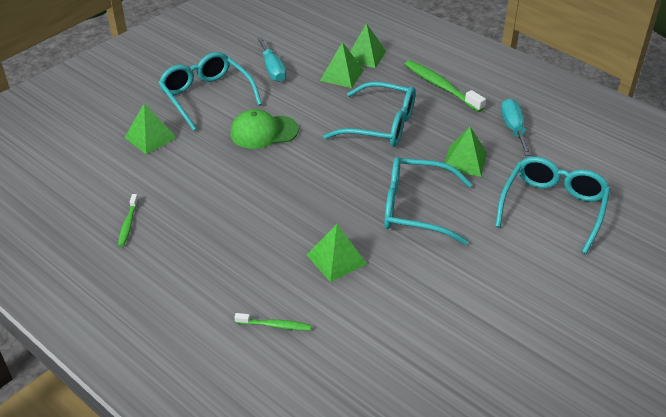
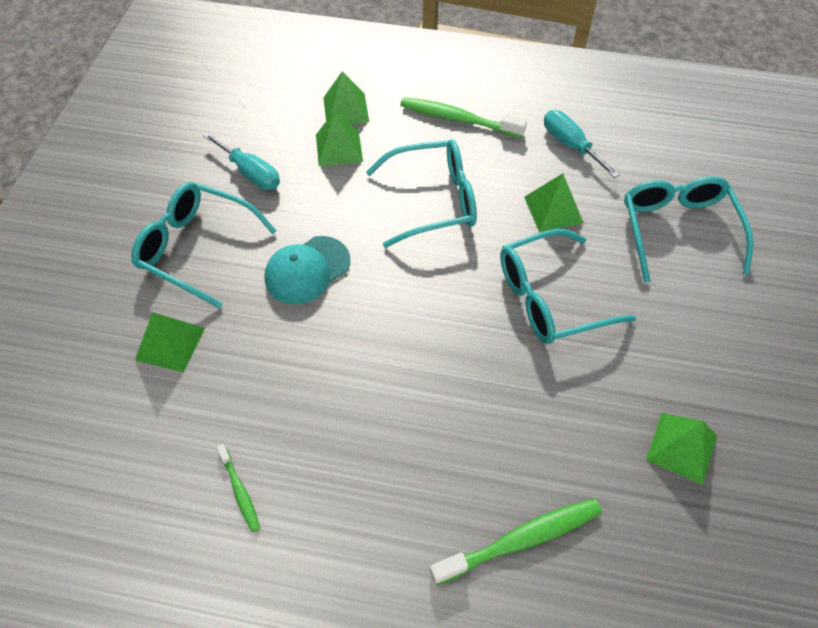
camera: 30 degrees left, 15 degrees up
green cap [230,109,299,149] -> turquoise cap [264,236,350,304]
green toothbrush [234,313,312,331] -> green toothbrush [430,498,602,585], size x1.86
green pyramid [307,224,367,282] -> green pyramid moved to [646,413,717,485]

